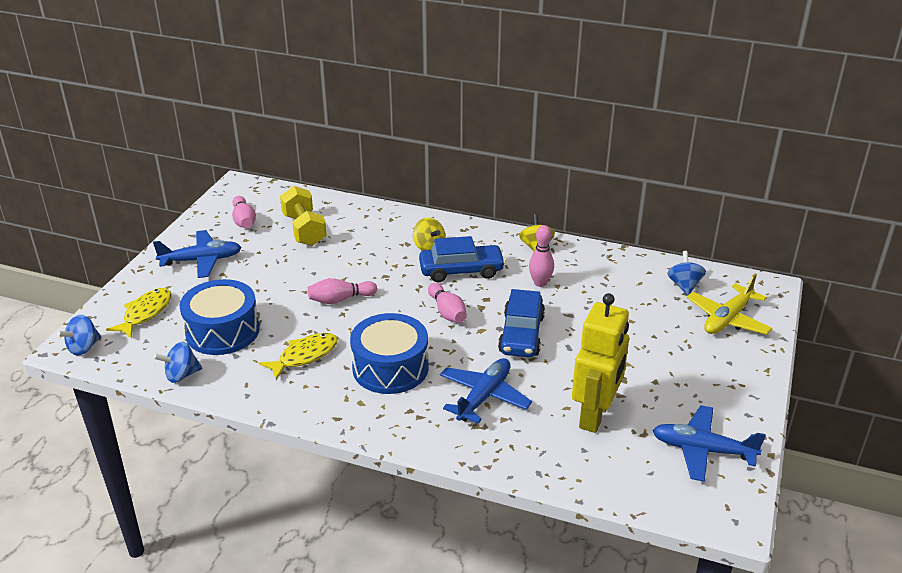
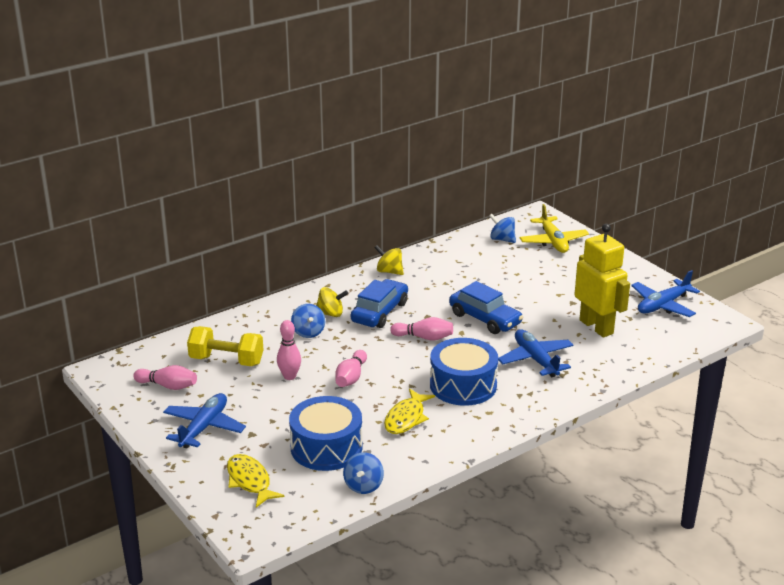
camera: 55 degrees left, 5 degrees down
blue spinning top [57,315,101,356] -> blue spinning top moved to [291,304,325,338]
yellow fish [259,333,338,380] -> yellow fish turned 150 degrees counterclockwise [384,388,435,434]
pink bowling pin [529,225,554,287] -> pink bowling pin moved to [277,320,301,380]

